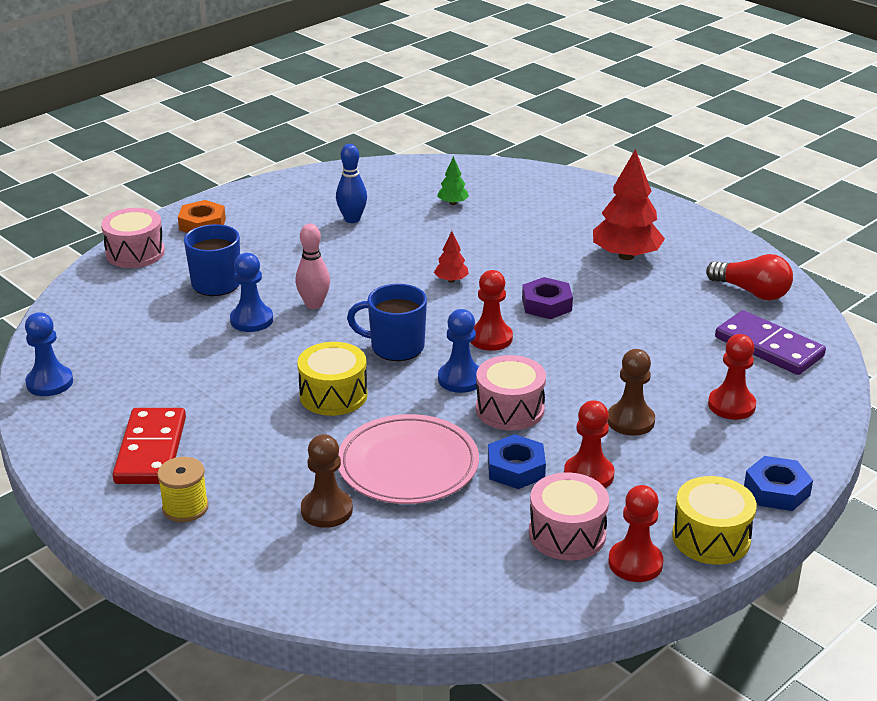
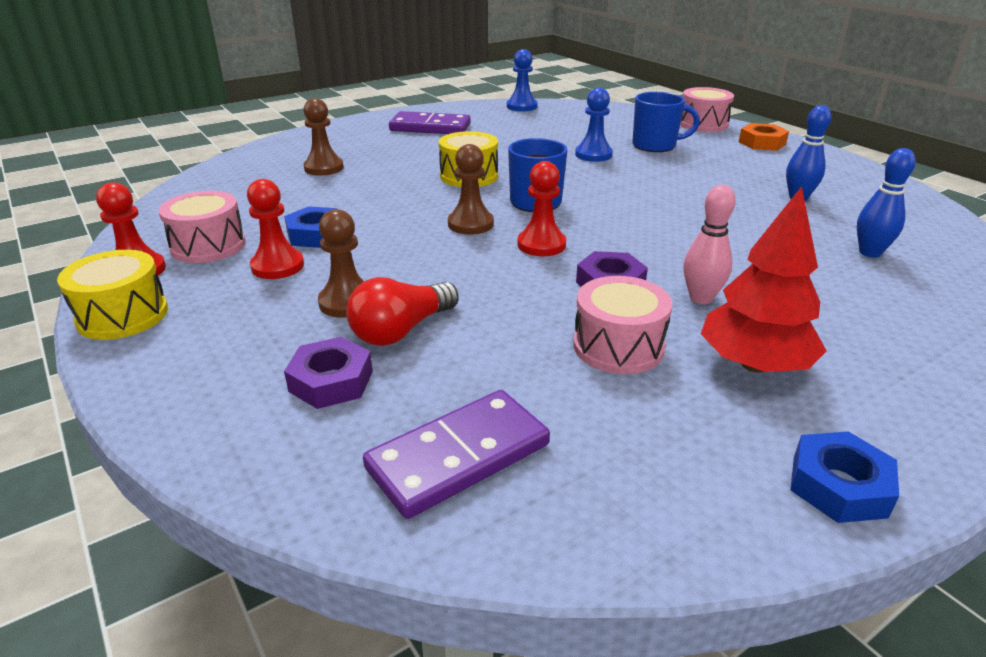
camera: 100 degrees right, 0 degrees up
red domino [112,408,186,484] -> purple domino [389,111,471,134]
yellow spool [157,457,209,522] -> none
pink bowling pin [295,224,330,309] -> pink bowling pin moved to [683,185,736,304]
pink plate [338,414,479,504] -> none
red tree [434,231,469,283] -> none
green tree [437,156,469,205] -> blue bowling pin [857,148,916,257]
blue pawn [438,309,479,393] -> brown pawn [448,144,494,235]
pink drum [476,355,546,431] -> pink drum moved to [573,276,672,374]
red light bulb [706,254,793,300] -> red light bulb moved to [346,277,459,346]
red pawn [708,334,756,420] -> purple nut [284,337,373,409]
blue nut [744,456,813,511] -> blue nut moved to [790,431,899,523]

